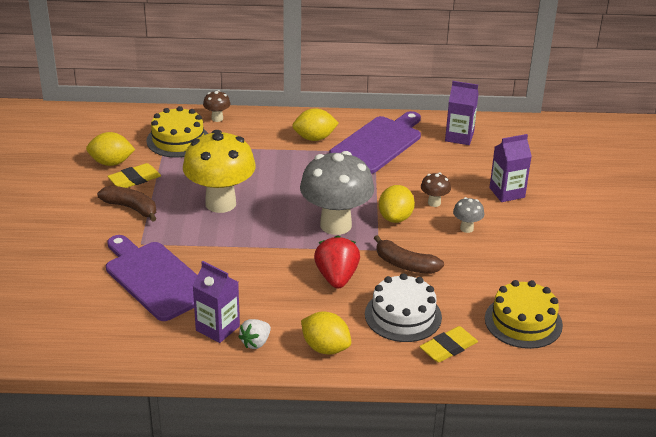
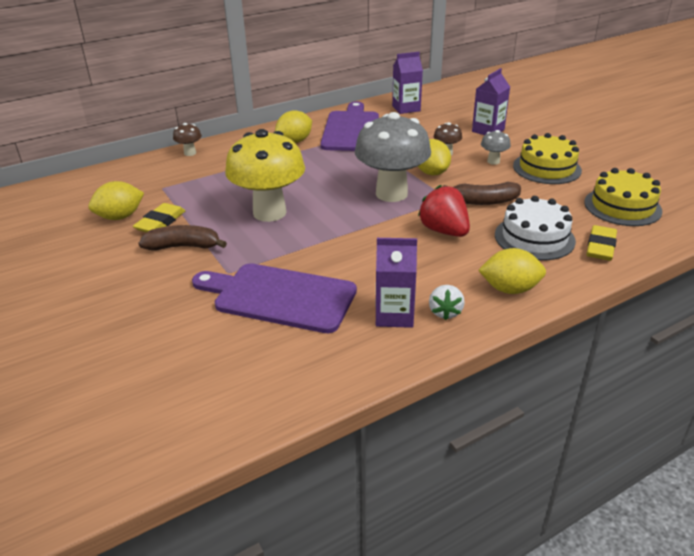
camera: 30 degrees left, 0 degrees up
yellow cake [146,106,208,157] -> yellow cake moved to [513,133,582,184]

